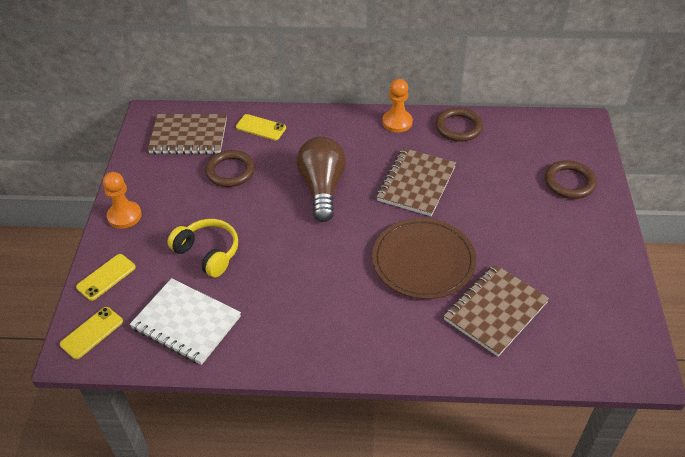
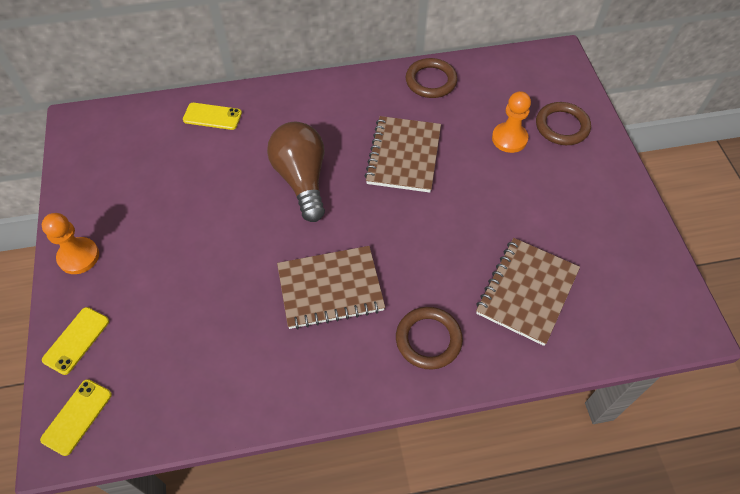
camera: 15 degrees left, 10 degrees up
white notebook [130,278,241,365] -> none
brown notebook [148,114,227,154] -> brown notebook moved to [277,246,385,329]
yellow headphones [168,219,238,278] -> none
brown ring [205,150,255,187] -> brown ring moved to [396,307,463,370]
brown plate [372,218,476,299] -> none
orange pawn [382,79,413,133] -> orange pawn moved to [492,91,531,153]

